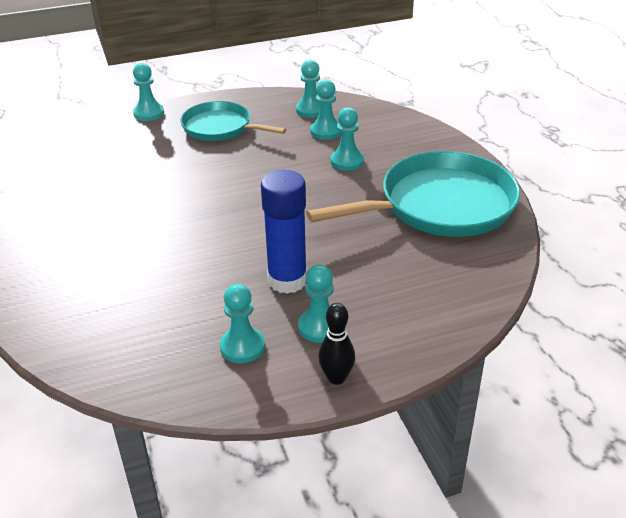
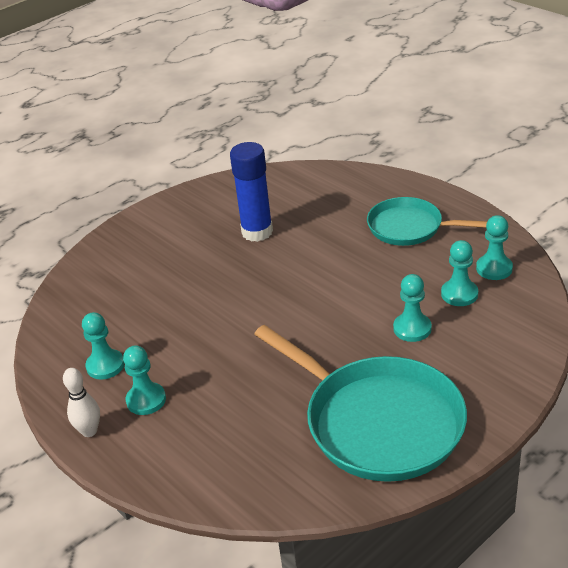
camera: 70 degrees right, 0 degrees up
turquoise pawn [133,63,164,121] -> none
turquoise pan [180,101,286,141] -> turquoise pan turned 75 degrees counterclockwise [367,197,487,246]
blue glue stick [261,170,307,294] -> blue glue stick moved to [230,142,273,242]
black bowling pin [318,303,355,385] -> white bowling pin [63,368,100,437]

